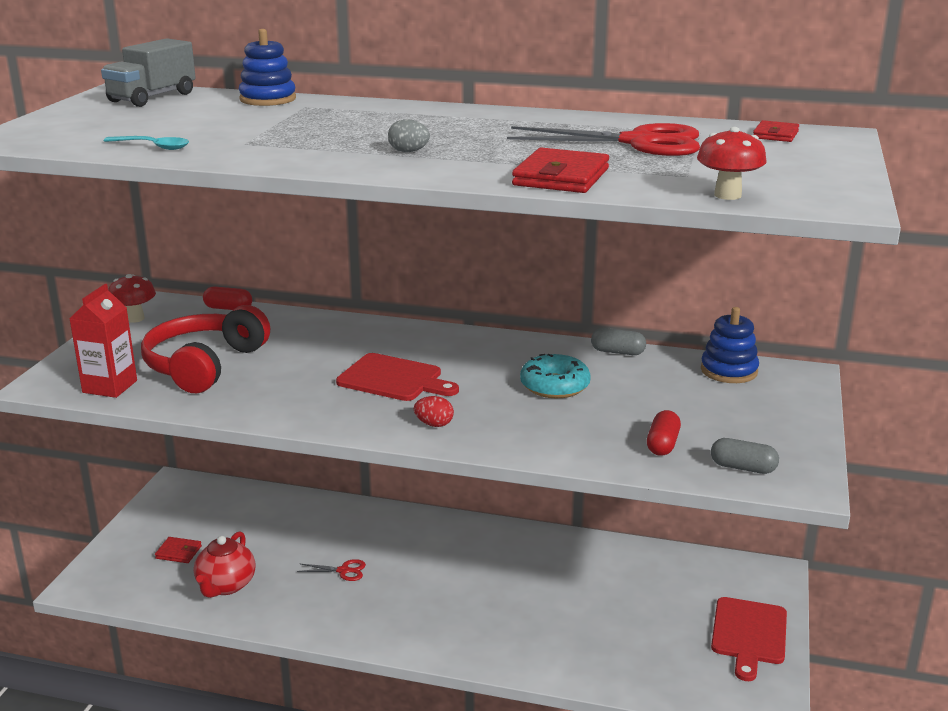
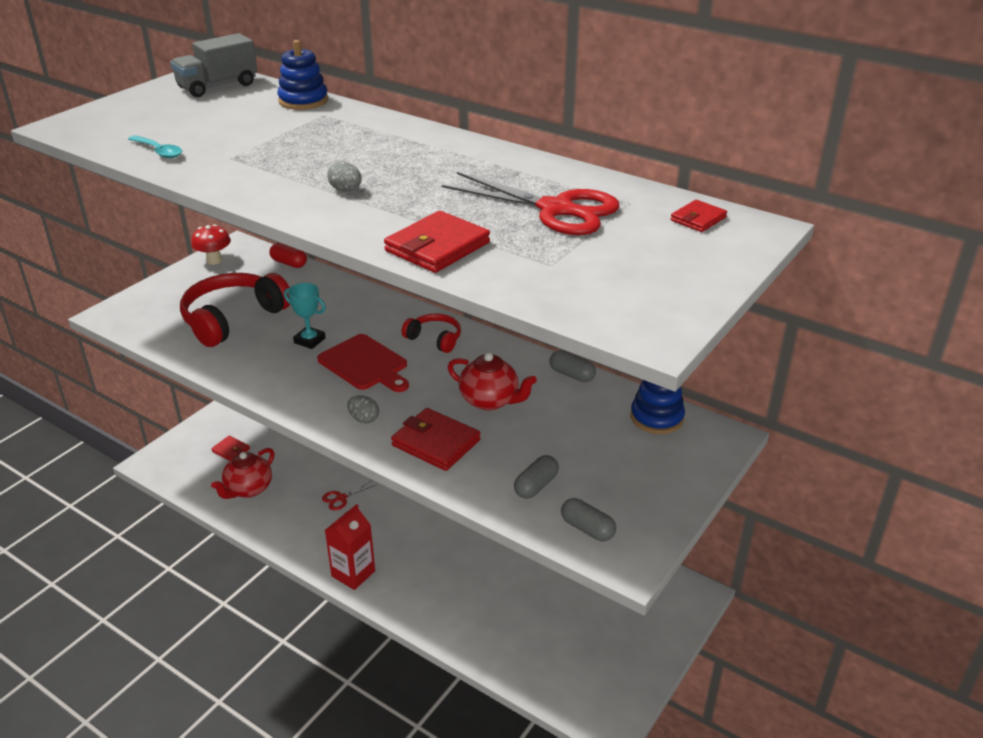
camera: 20 degrees right, 10 degrees up
red carton [70,284,137,398] -> red carton moved to [325,504,375,590]
red scissors [297,559,366,581] -> red scissors turned 120 degrees clockwise [322,480,377,511]
red egg [414,396,454,427] -> grey egg [347,395,379,423]
turquoise donut [520,354,591,398] -> red teapot [448,352,537,410]
red capsule [647,410,681,456] -> grey capsule [514,455,559,499]
red mushroom [697,127,767,200] -> none
red cutting board [711,597,787,681] -> none
none -> turquoise trophy [284,283,326,349]
none -> red wallet [391,408,481,471]
none -> red headphones [402,314,461,353]

